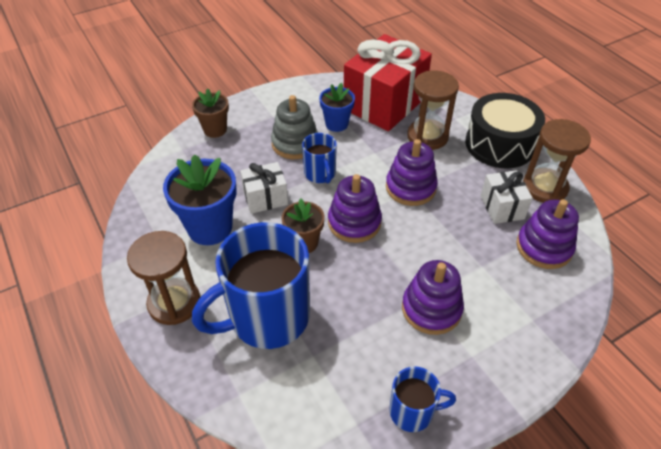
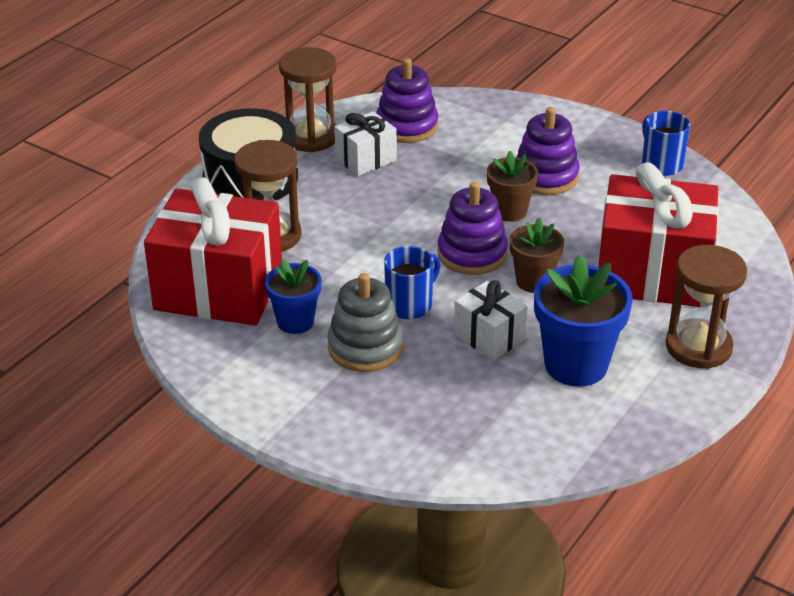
camera: 115 degrees left, 10 degrees down
brown flower pot [192,88,229,138] -> brown flower pot moved to [487,151,538,222]
blue mug [192,222,310,349] -> red gift [598,162,719,307]
purple stacking toy [386,139,438,206] -> none

